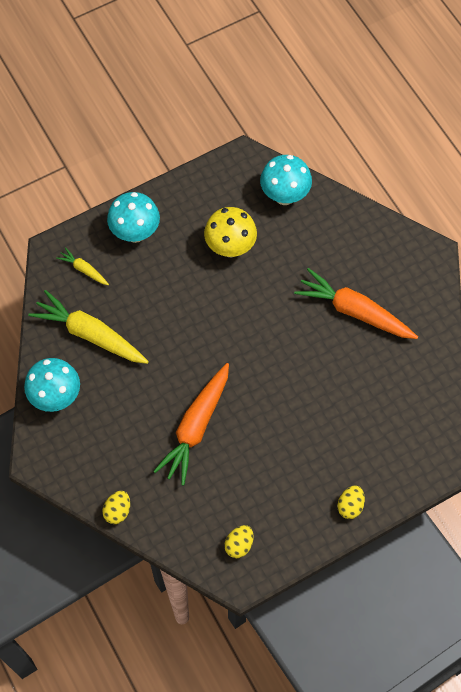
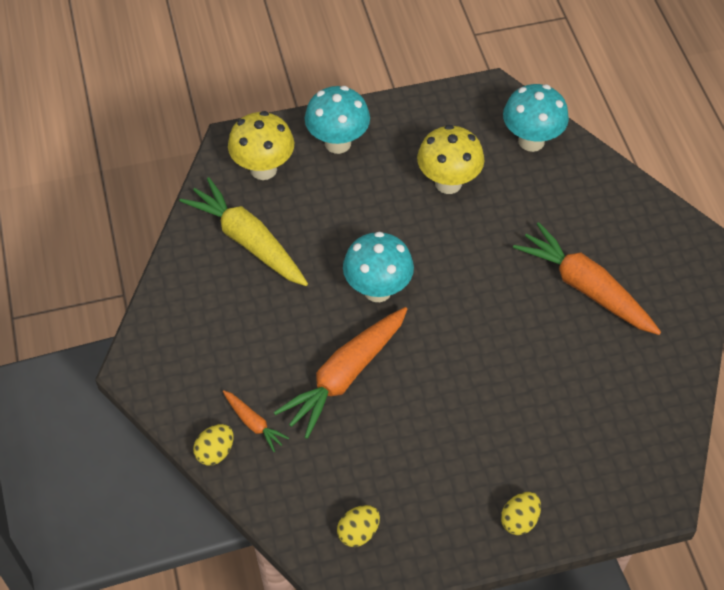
camera: 15 degrees right, 10 degrees down
turquoise mushroom [24,358,80,412] -> turquoise mushroom moved to [343,232,414,302]
yellow carrot [56,247,109,285] -> yellow mushroom [228,111,294,180]
none -> orange carrot [223,390,289,452]

